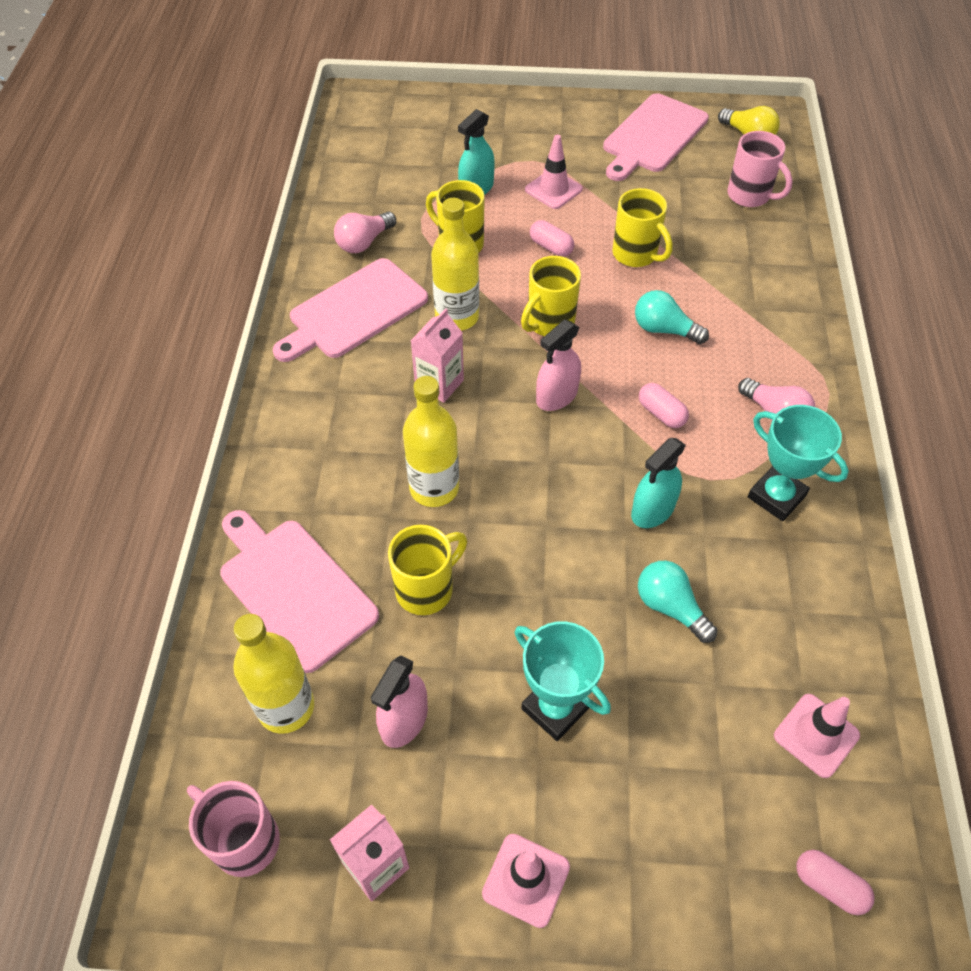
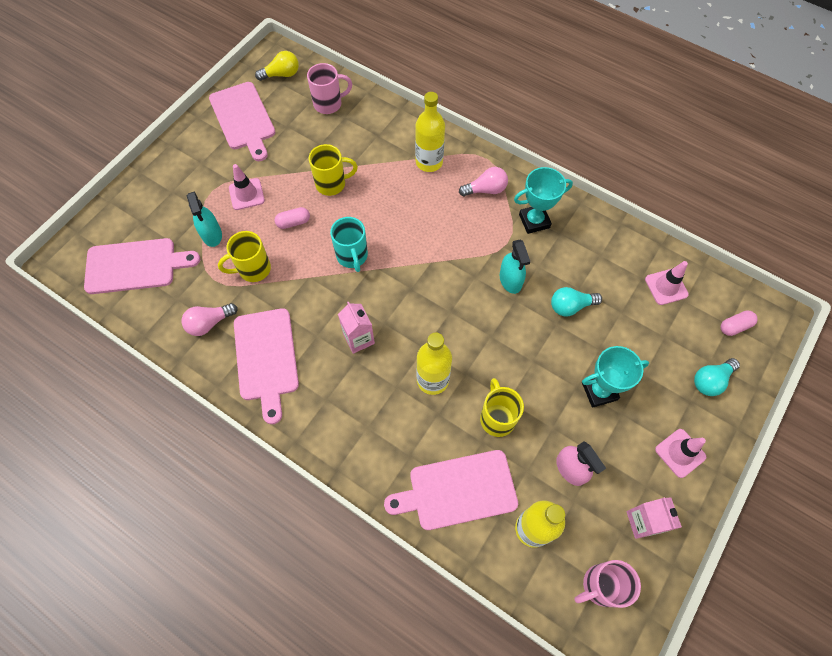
camera: 60 degrees left, 10 degrees up
pink light bulb [334,212,396,253] -> pink light bulb turned 75 degrees clockwise [181,303,237,336]
yellow bottle [431,198,479,331] -> yellow bottle moved to [415,92,445,172]
yellow mug [521,256,581,336] -> turquoise mug [330,217,368,272]
pink spray bottle [536,320,581,411] -> none
turquoise light bulb [635,290,709,344] -> turquoise light bulb moved to [694,358,740,396]
pink capsule [639,383,689,428] -> none
none -> pink cutting board [84,238,200,294]

